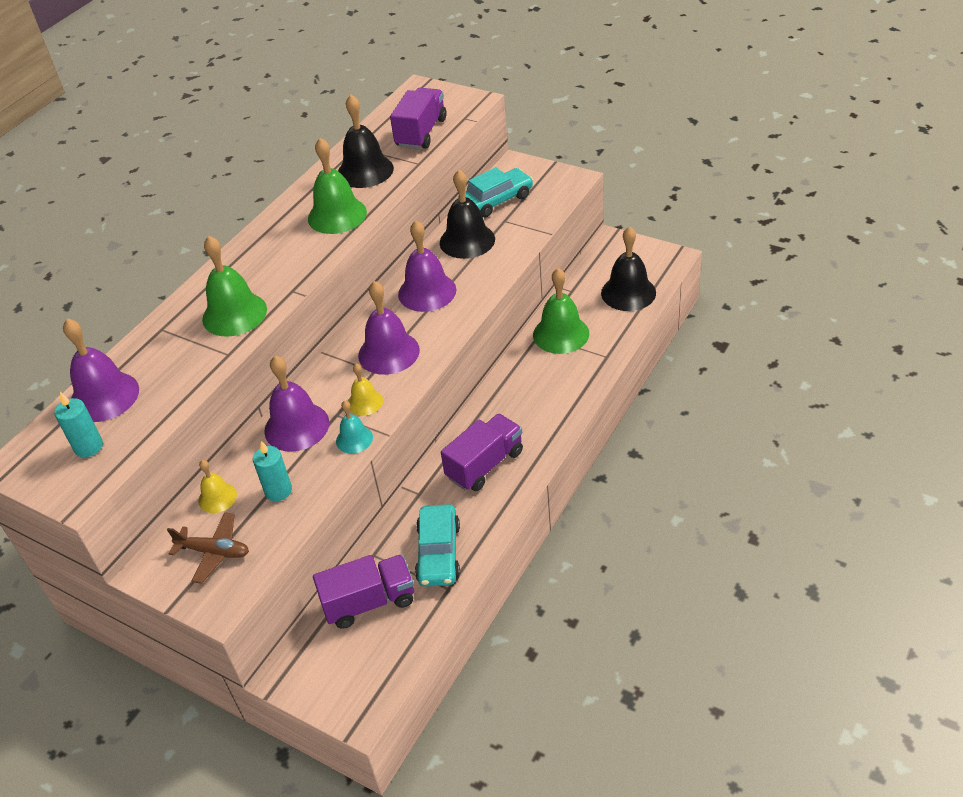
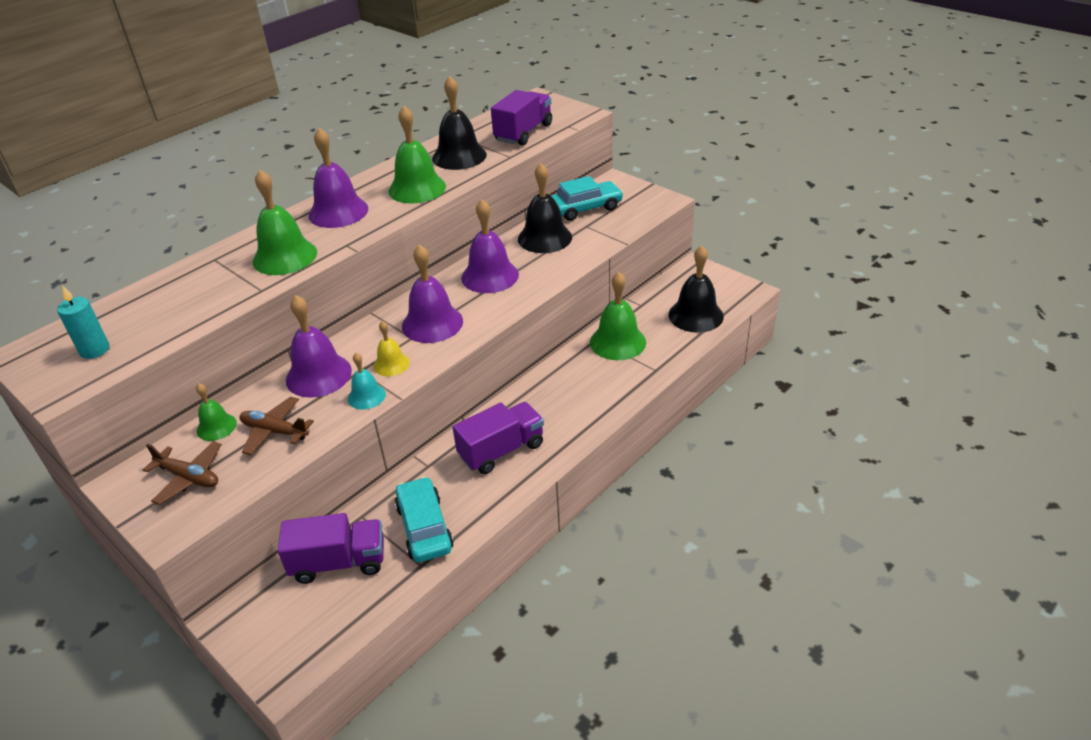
camera: 10 degrees right, 5 degrees down
purple bell [63,319,139,422] -> purple bell moved to [309,128,368,228]
yellow bell [199,460,237,513] -> green bell [196,383,237,441]
turquoise candle [253,441,292,501] -> brown plane [240,397,314,455]
turquoise car [415,504,460,587] -> turquoise car turned 150 degrees clockwise [395,477,454,562]

